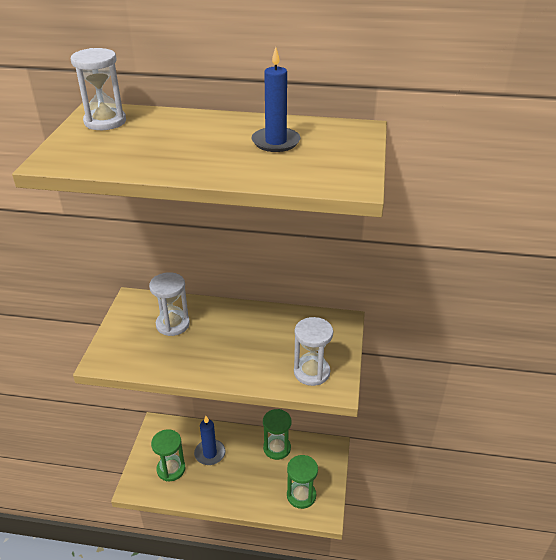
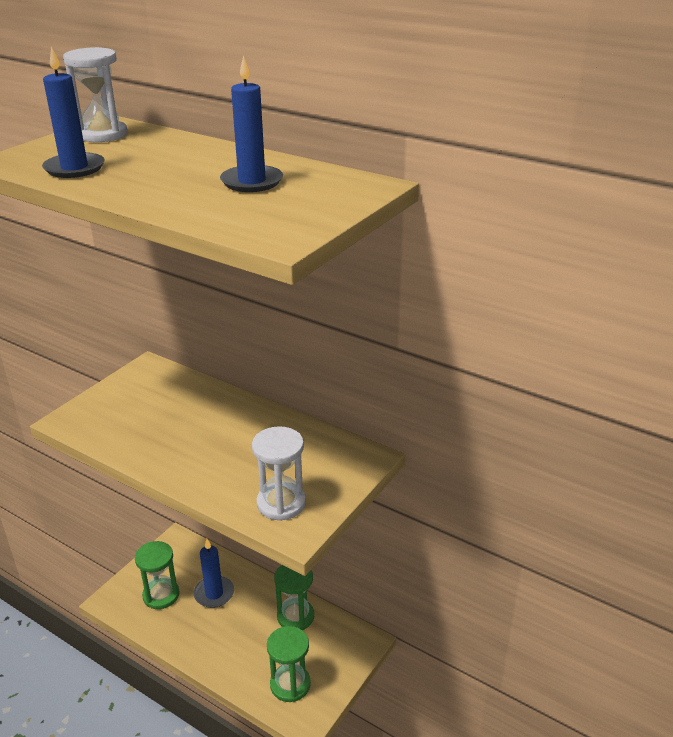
camera: 25 degrees right, 5 degrees down
white hourglass [149,272,190,336] -> none
none -> blue candle [42,47,105,178]

